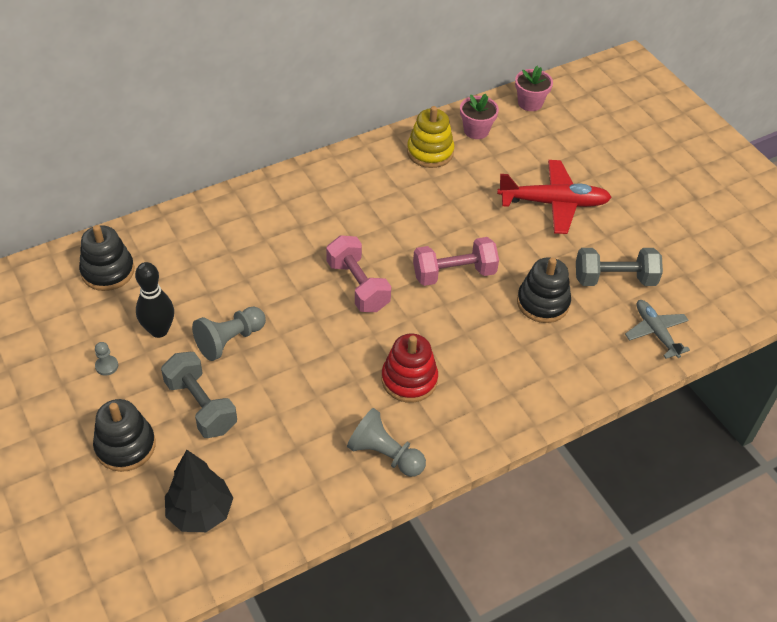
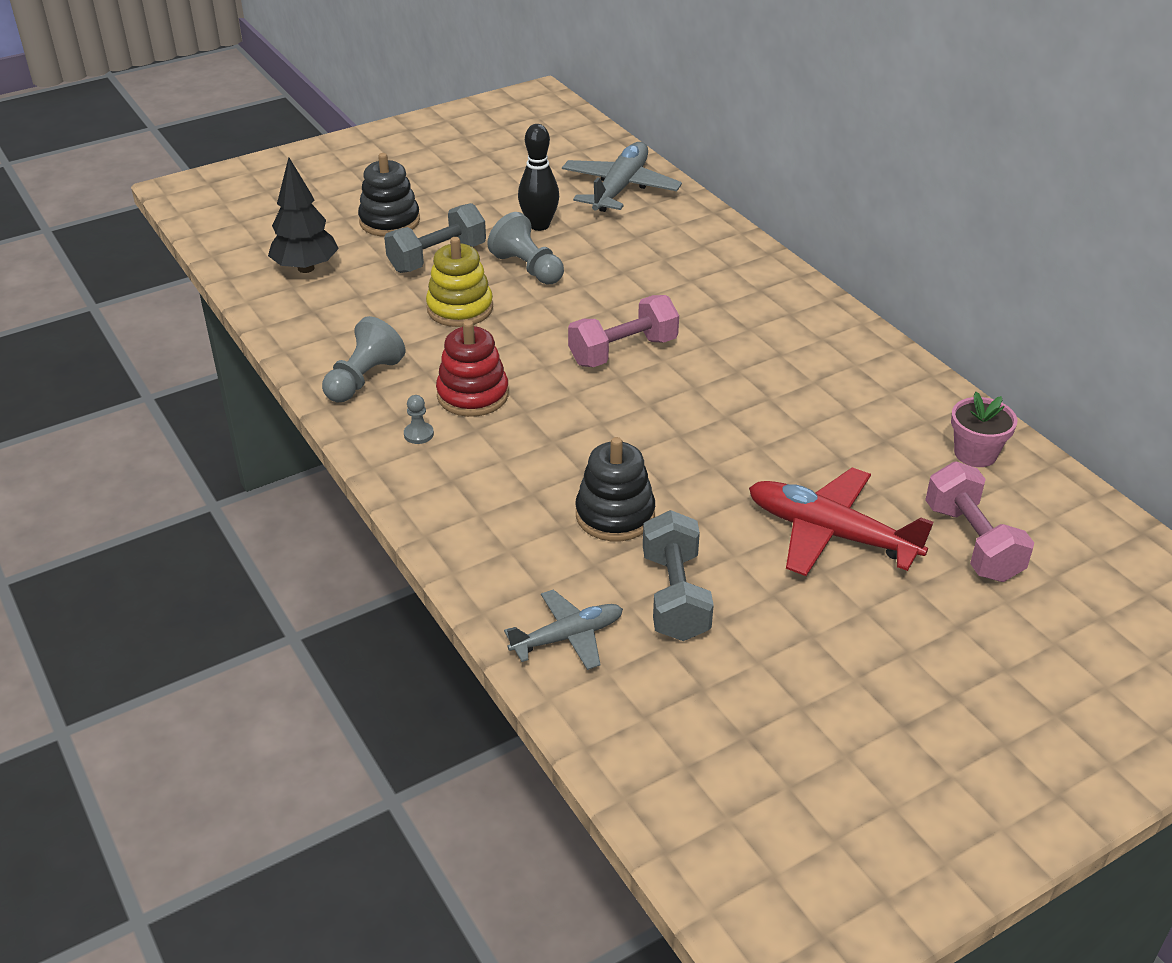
camera: 90 degrees right, 10 degrees down
black stacking toy [79,225,134,291] -> grey plane [562,142,682,212]
grey pawn [95,342,118,376] -> grey pawn moved to [404,395,434,444]
yellow stacking toy [407,106,454,168] -> yellow stacking toy moved to [426,237,493,327]
pink dumbbell [413,237,499,286] -> pink dumbbell moved to [925,461,1034,582]
red plane [497,160,612,234] -> red plane turned 120 degrees clockwise [749,467,934,576]
pink flower pot [515,66,553,111] -> none

